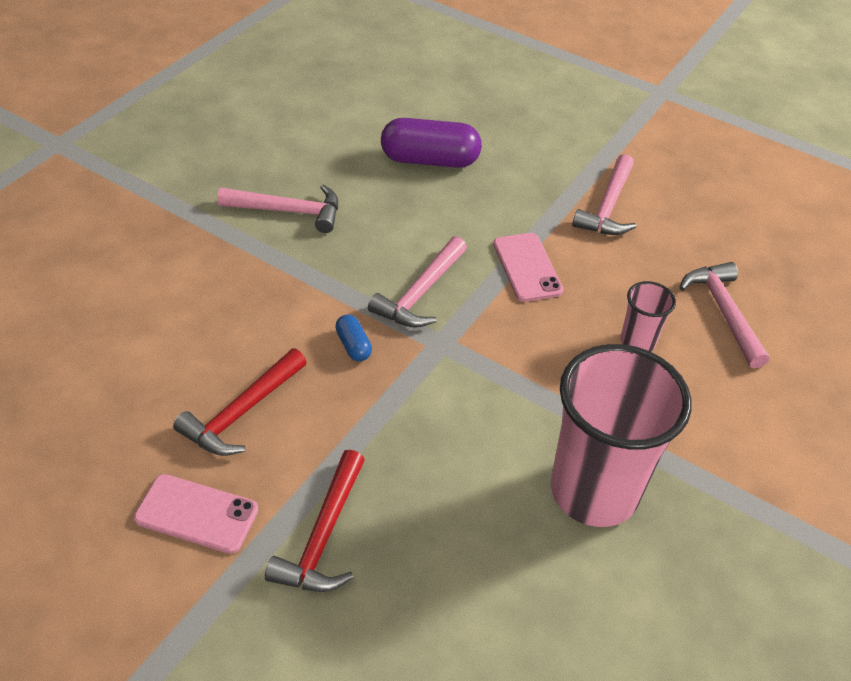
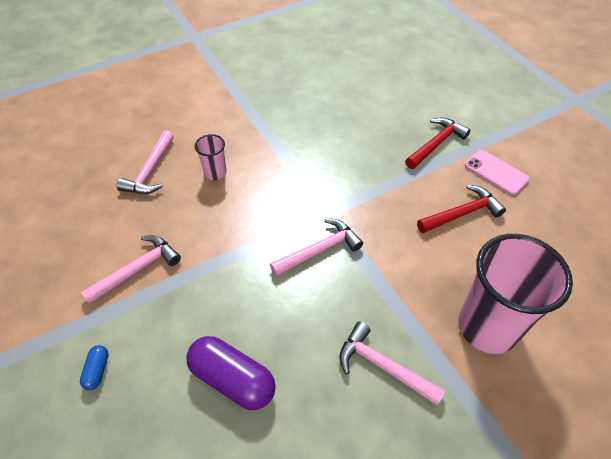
camera: 150 degrees left, 5 degrees up
blue capsule [335,315,372,361] -> blue capsule moved to [80,345,108,390]
pink phone [493,233,564,302] -> none
pink cup [551,344,691,527] -> pink cup moved to [458,234,573,354]

